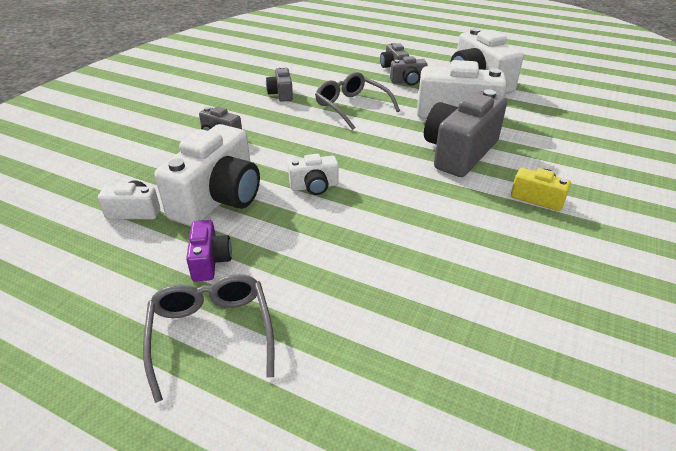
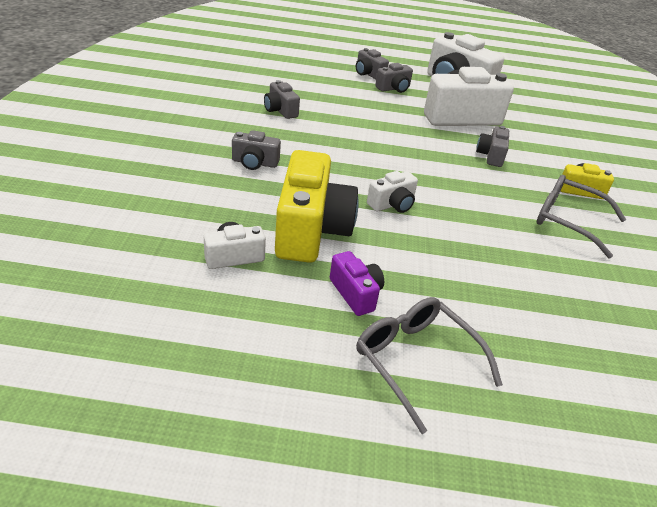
camera: 25 degrees left, 0 degrees up
white camera [154,124,260,226] -> yellow camera [275,150,359,263]
grey glasses [315,72,400,130] -> grey glasses moved to [537,175,626,258]
grey camera [424,89,507,177] -> grey camera [476,126,509,167], size x0.49

